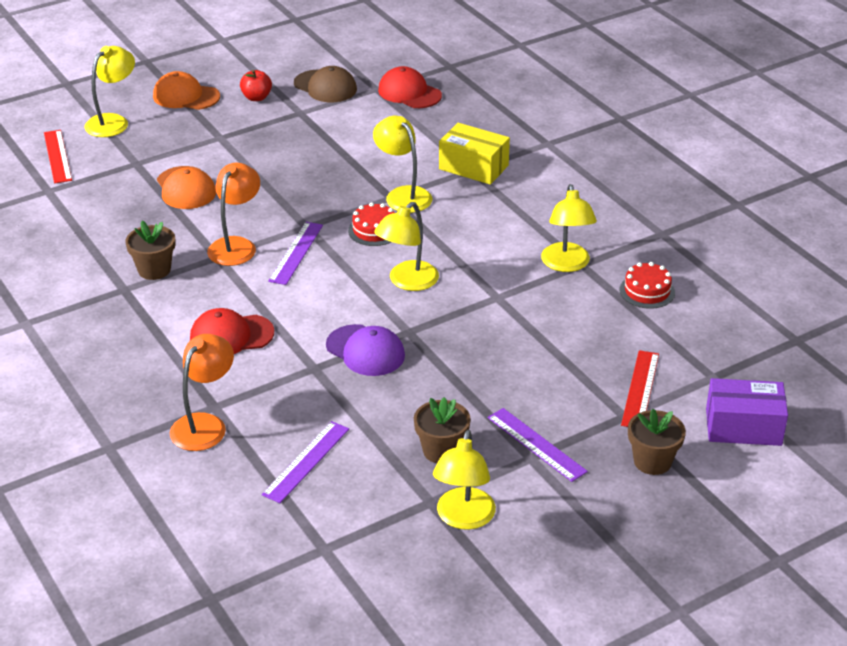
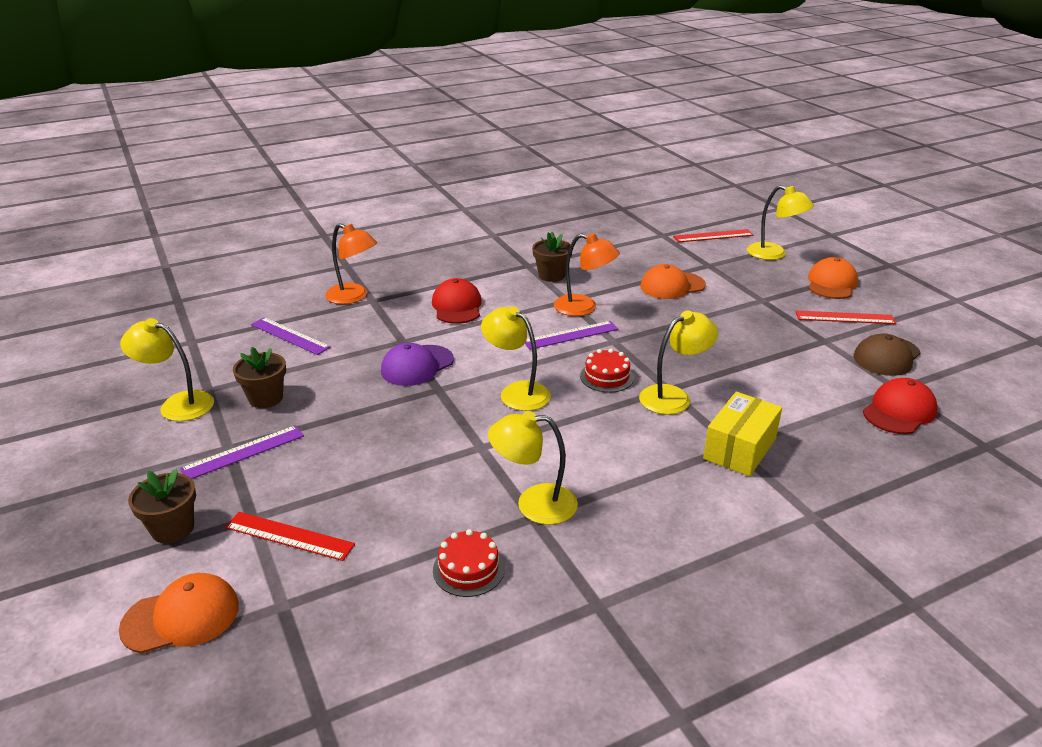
camera: 95 degrees right, 5 degrees down
red apple [240,70,272,101] -> red ruler [795,311,896,324]
purple ruler [268,222,323,285] -> purple ruler turned 45 degrees counterclockwise [525,321,618,350]
purple box [706,378,788,446] -> orange cap [119,573,239,654]

